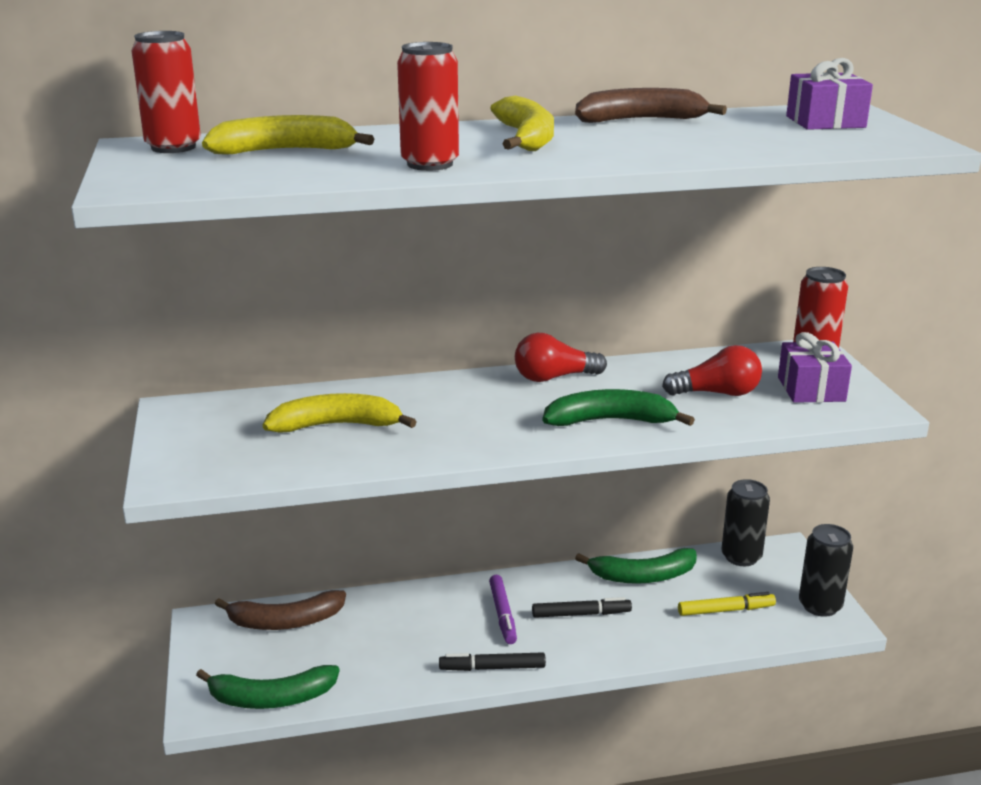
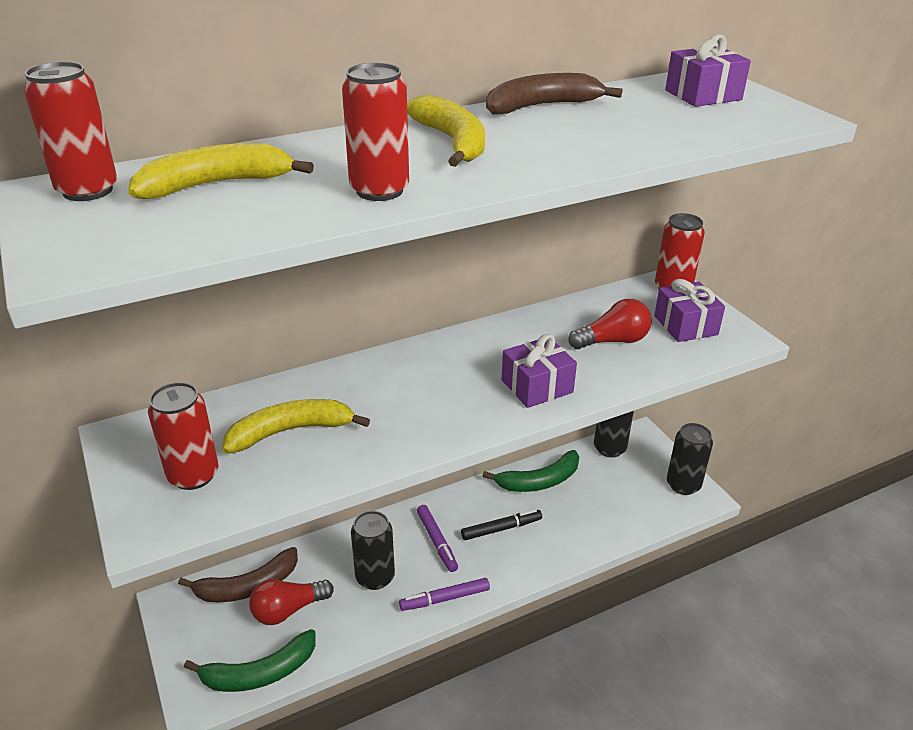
camera: 15 degrees left, 10 degrees up
black marker [439,652,546,671] -> purple marker [399,578,490,611]
red light bulb [515,333,607,382] -> red light bulb moved to [249,579,334,625]
green banana [543,389,695,426] -> purple gift [501,334,577,408]
yellow marker [678,592,776,616] -> none
none -> red can [148,382,218,490]
none -> black can [351,511,395,590]

